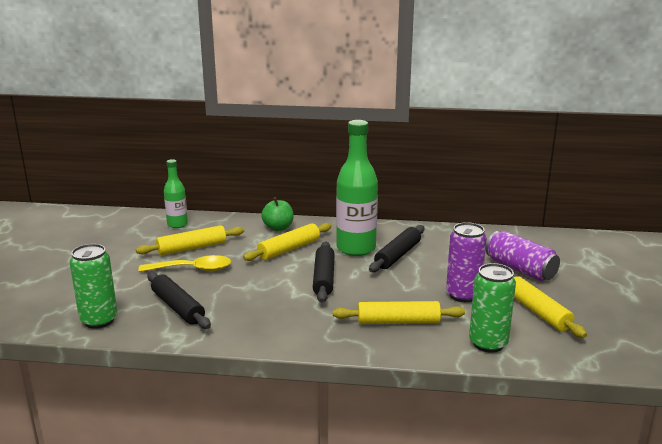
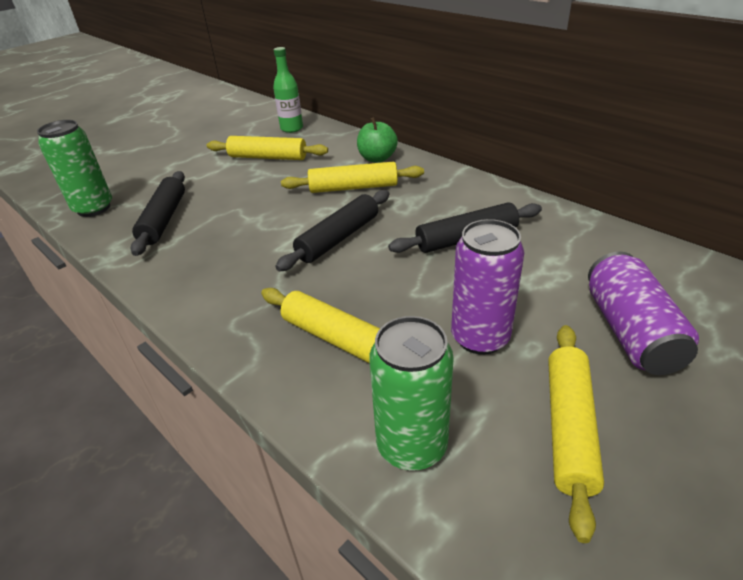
camera: 40 degrees right, 15 degrees up
yellow spoon [138,255,231,272] -> none
green bottle [336,120,378,256] -> none

